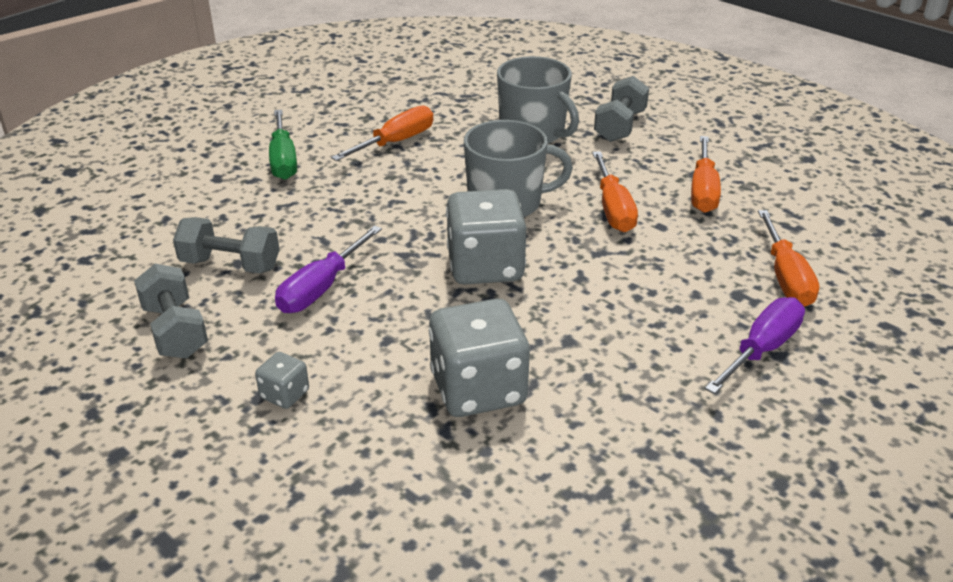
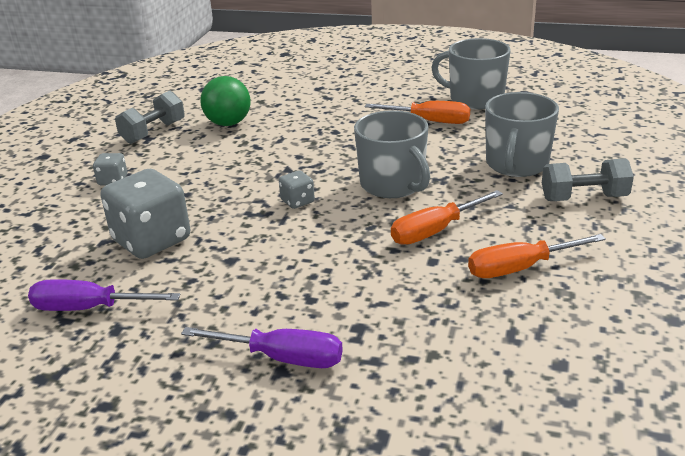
camera: 65 degrees right, 5 degrees down
grey dumbbell [173,217,279,273] -> green ball [200,76,250,126]
green screwdriver [269,110,297,180] -> none
purple screwdriver [275,226,382,313] -> purple screwdriver moved to [28,279,181,311]
grey dice [446,189,526,285] -> grey dice [279,171,315,209], size x0.46
orange screwdriver [758,210,820,307] -> none
none -> grey mug [431,38,511,109]

